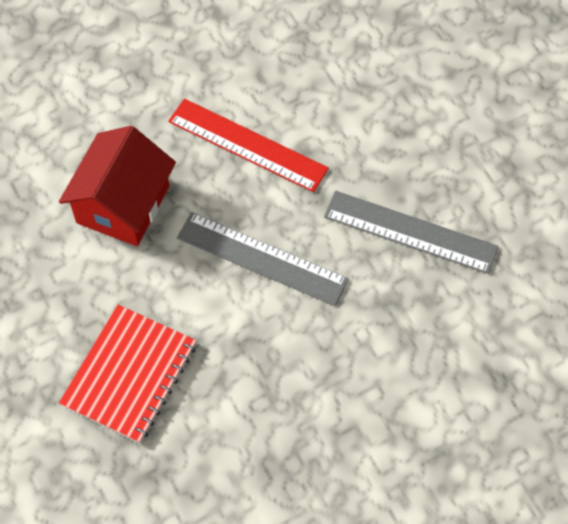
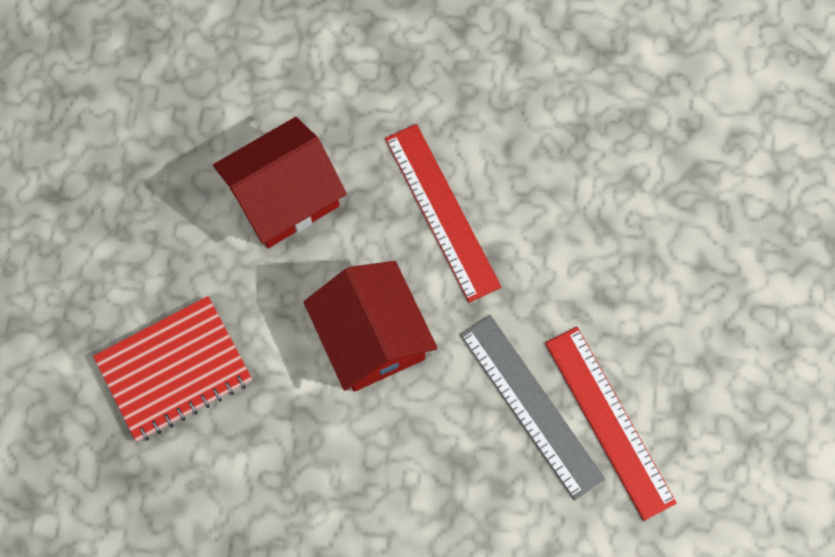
camera: 35 degrees right, 10 degrees up
grey ruler [177,212,349,306] -> red house [304,261,437,392]
none -> red ruler [545,327,677,521]

